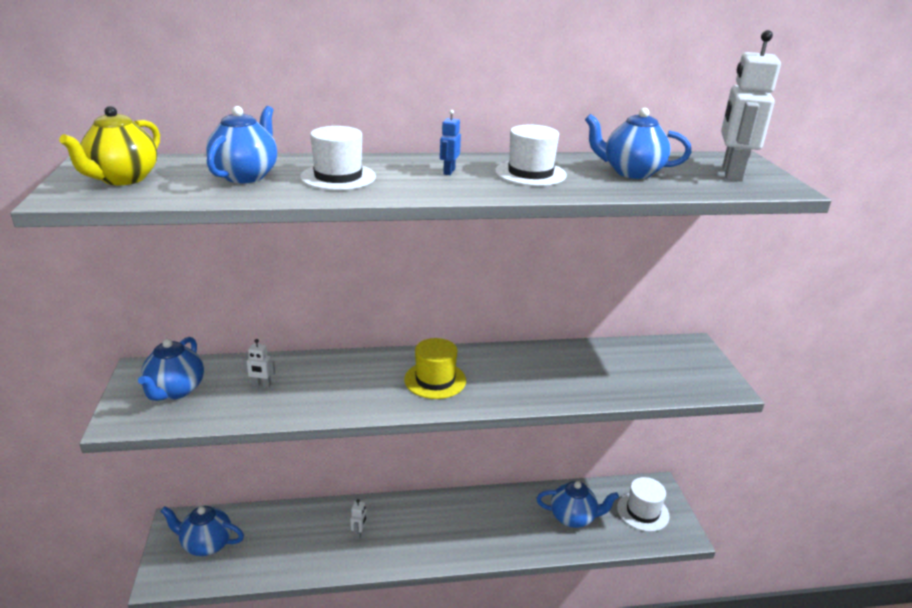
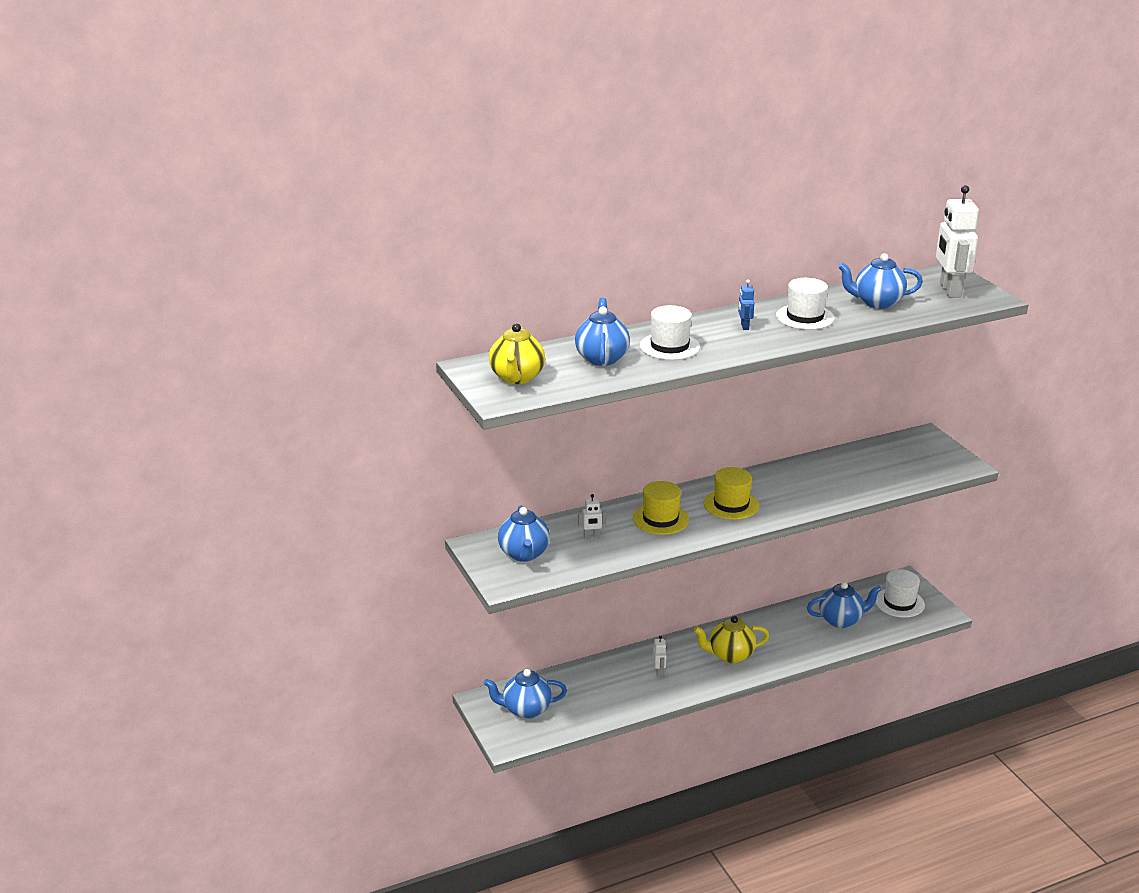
camera: 15 degrees left, 0 degrees up
none -> yellow hat [633,481,689,535]
none -> yellow teapot [693,616,770,663]

